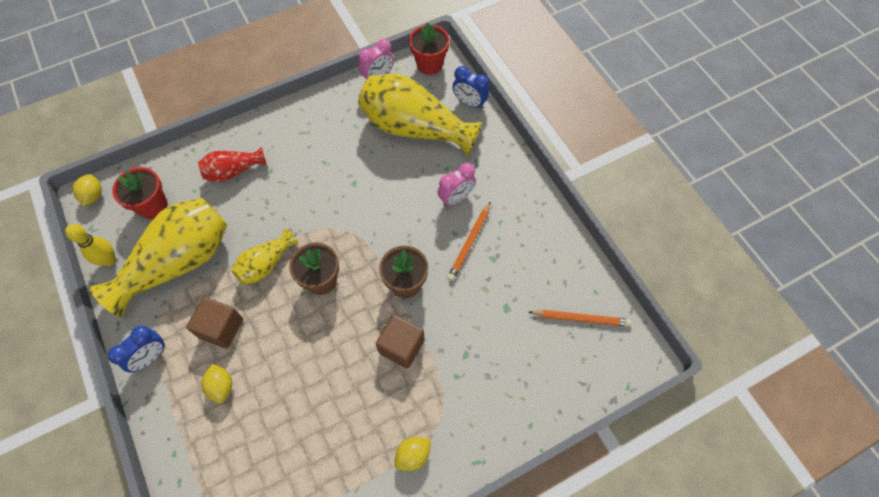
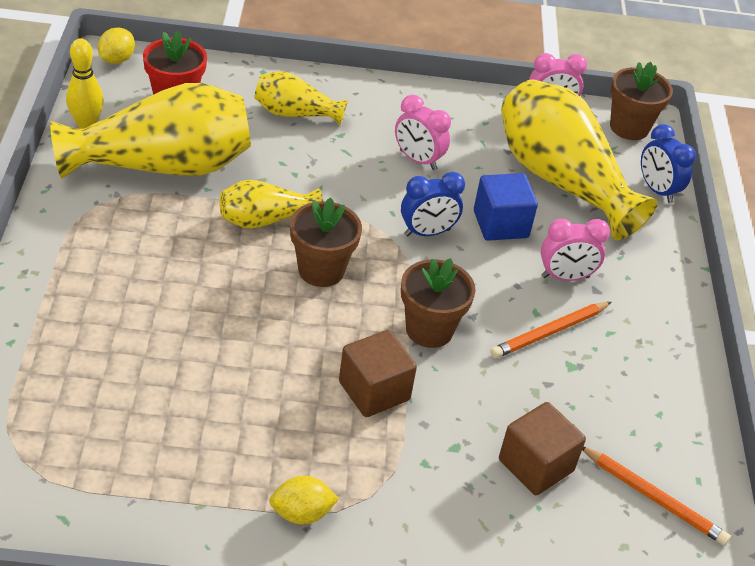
camera: 25 degrees right, 20 degrees down
blue clock [108,325,165,372] -> blue clock moved to [401,172,465,237]
brown cube [186,297,243,349] -> brown cube moved to [499,402,586,495]
red vase [198,147,267,182] -> yellow vase [254,71,348,126]
yellow lemon [201,364,232,403] -> none
red flower pot [409,23,450,75] -> brown flower pot [610,62,673,140]
none -> pink clock [395,95,451,170]
none -> blue cube [474,173,538,241]

